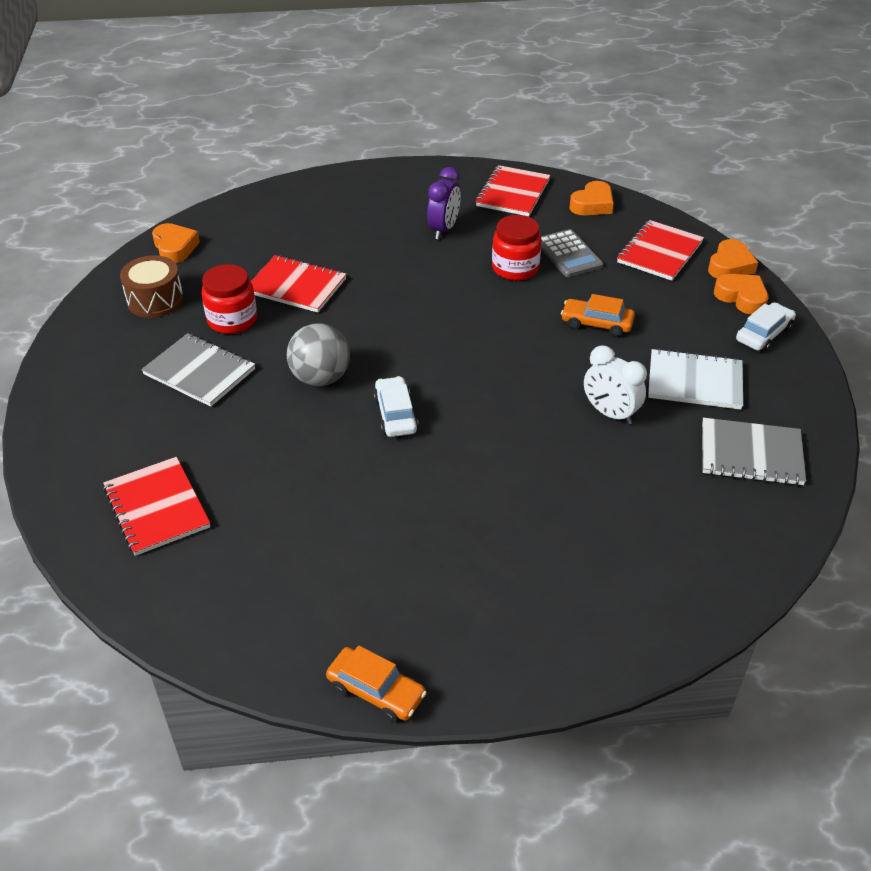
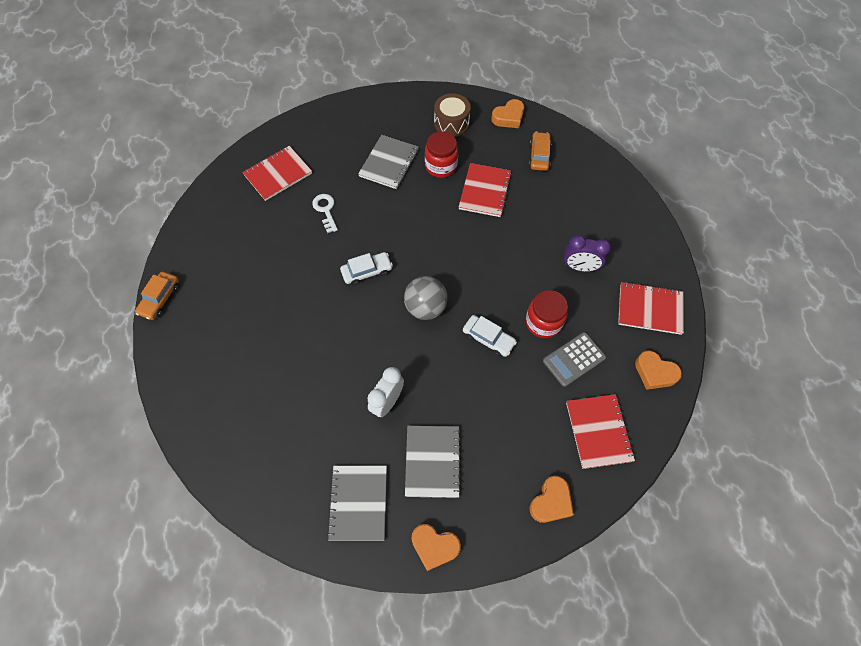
camera: 80 degrees right, 20 degrees up
grey ball [287,323,350,386] -> grey ball moved to [404,276,448,320]
orange car [561,294,635,337] -> orange car moved to [529,132,552,171]
red notebook [617,220,704,281] -> red notebook turned 60 degrees clockwise [566,394,635,469]
white notebook [648,348,743,410] -> grey notebook [405,426,461,498]
orange heart [708,239,758,278] -> orange heart moved to [411,524,461,571]
white car [736,302,796,352] -> white car moved to [463,315,517,357]
none -> white key [312,194,338,233]

